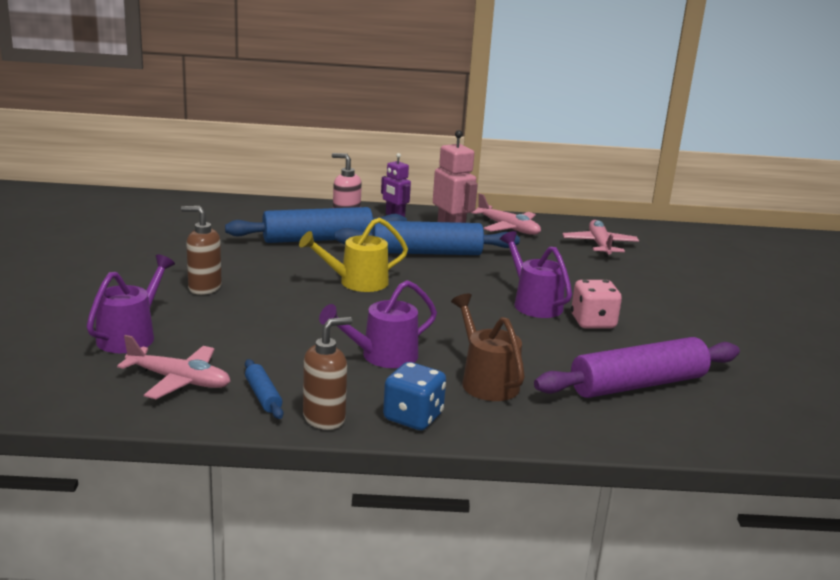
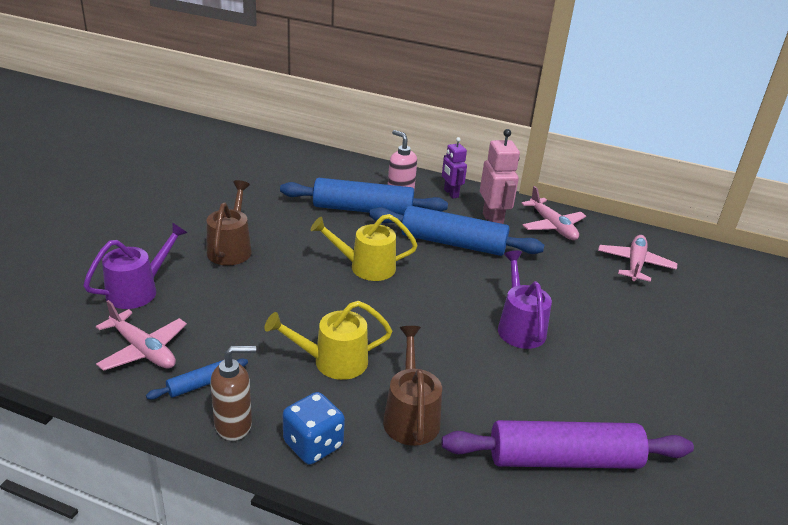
camera: 20 degrees right, 10 degrees up
brown soap dispenser [181,206,222,295] -> brown watering can [206,180,252,265]
blue rolling pin [245,359,283,419] -> blue rolling pin turned 60 degrees clockwise [146,359,248,400]
purple watering can [319,280,437,368] -> yellow watering can [264,301,392,380]
pink dice [571,280,622,329] -> none

